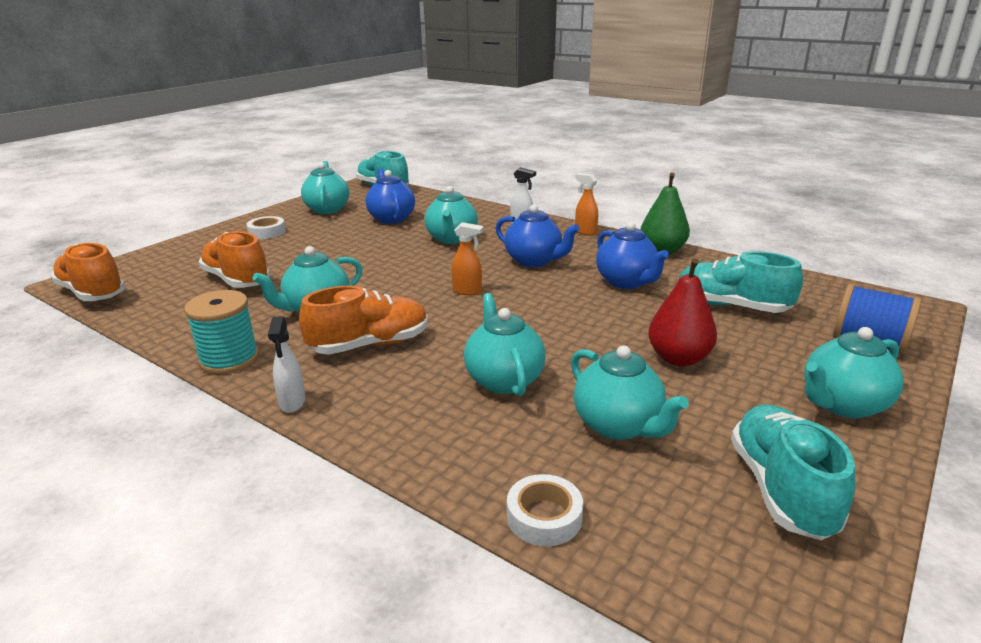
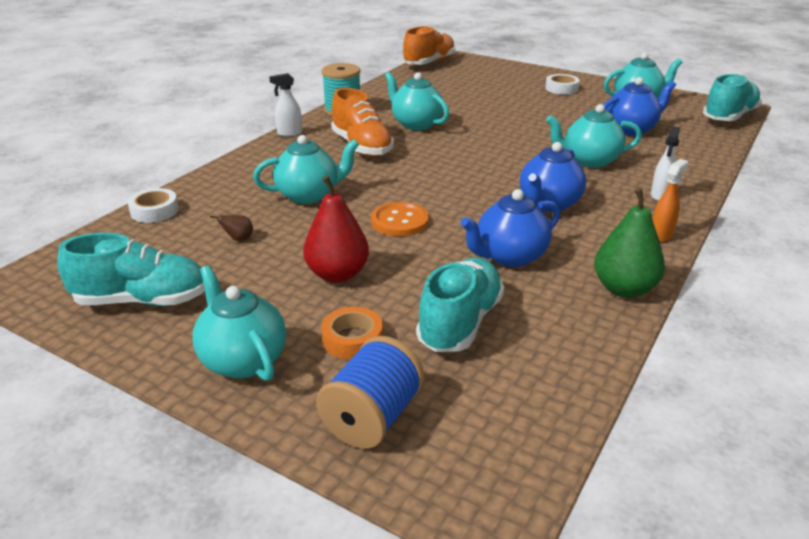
camera: 85 degrees right, 5 degrees up
orange shoe [198,231,270,288] -> none
orange spray bottle [451,222,483,295] -> none
turquoise teapot [571,345,689,440] -> brown pear [210,215,253,241]
none -> orange tape [321,307,383,359]
none -> orange button [371,202,429,236]

